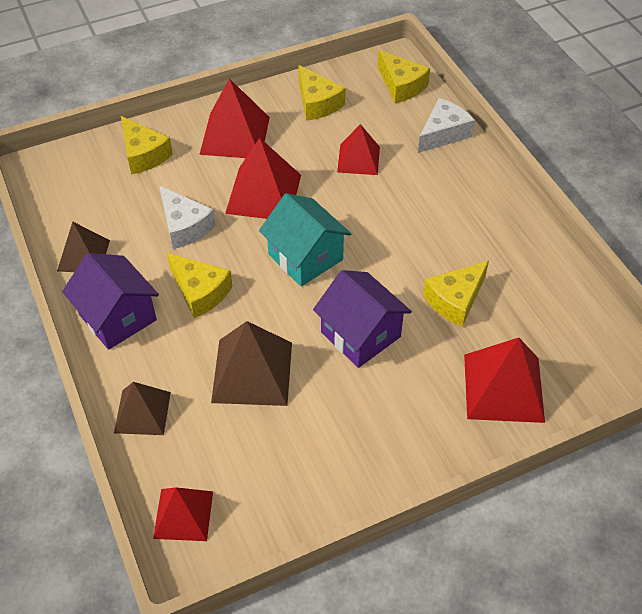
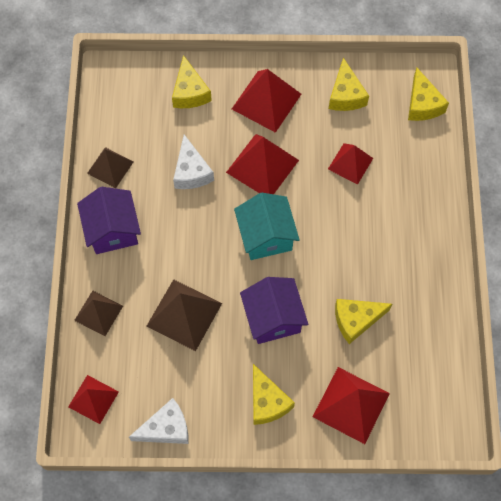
camera: 25 degrees right, 15 degrees up
yellow cheese [167,253,232,318] -> yellow cheese moved to [253,364,295,425]
white cheese [418,98,475,153] -> white cheese moved to [129,398,188,444]

